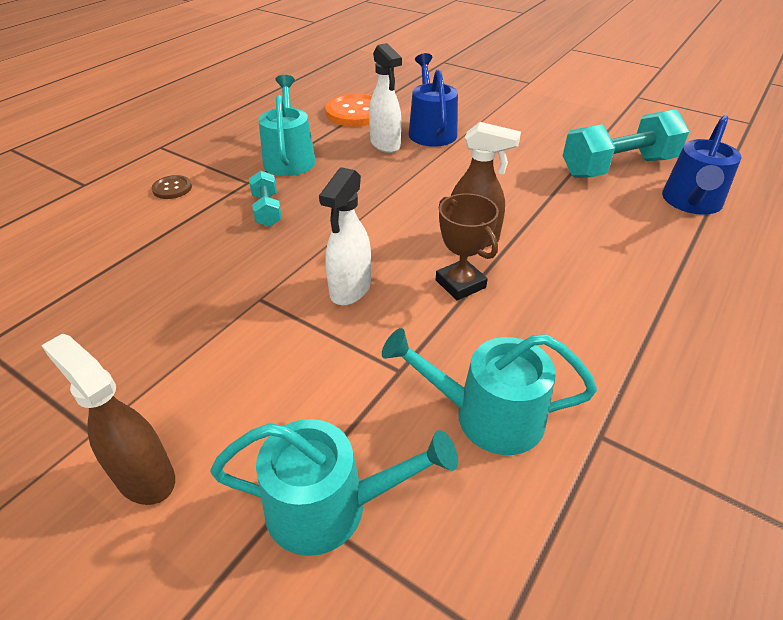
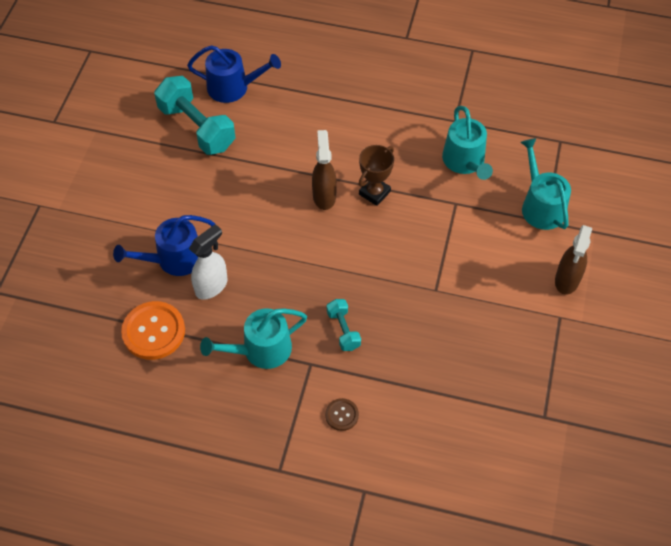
camera: 110 degrees left, 15 degrees up
turquoise dumbbell [249,170,282,227] -> turquoise dumbbell turned 75 degrees counterclockwise [327,299,361,351]
white spray bottle [319,167,371,306] -> none

